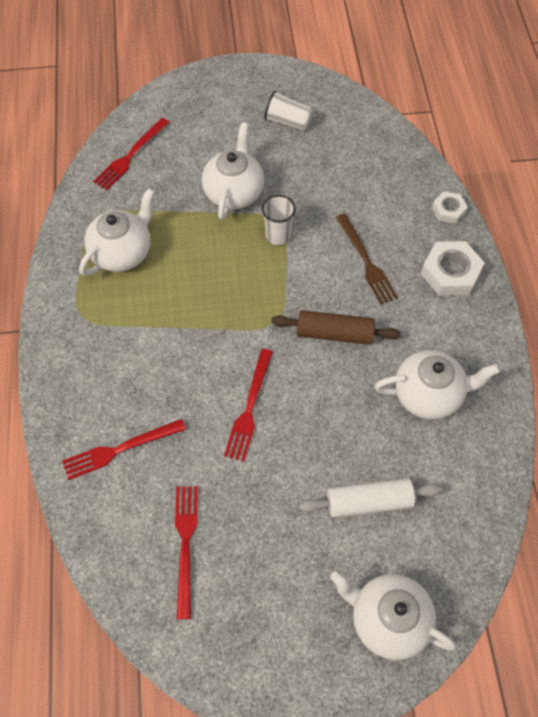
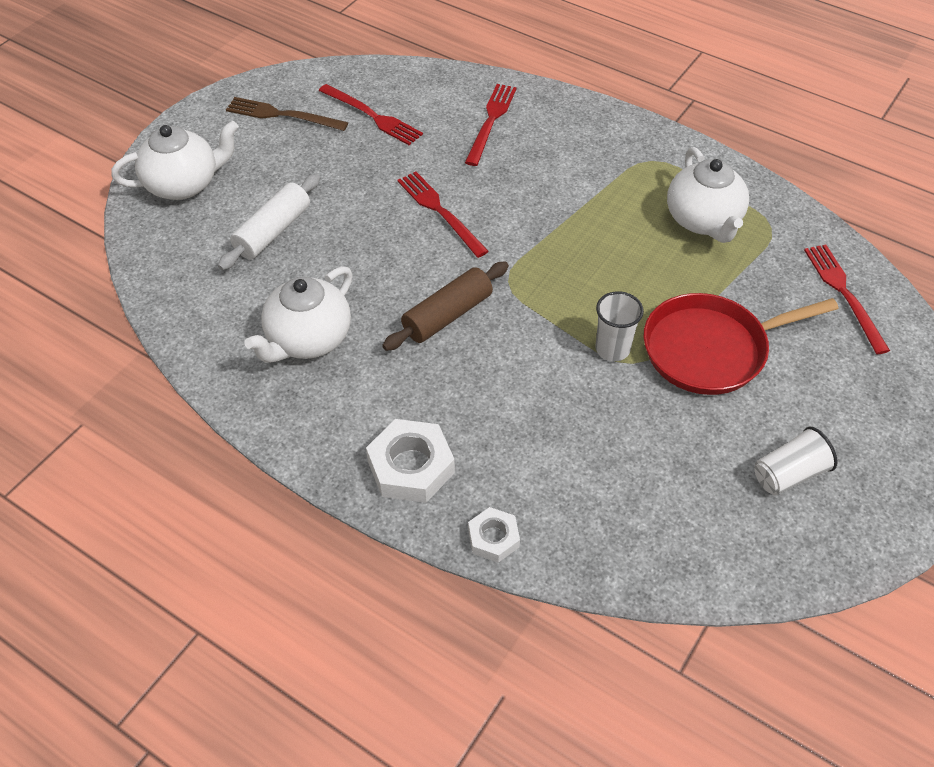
camera: 130 degrees right, 10 degrees down
white teapot [202,122,264,220] -> red pan [643,293,839,395]
brown fork [336,213,398,305] -> brown fork moved to [226,97,348,131]

